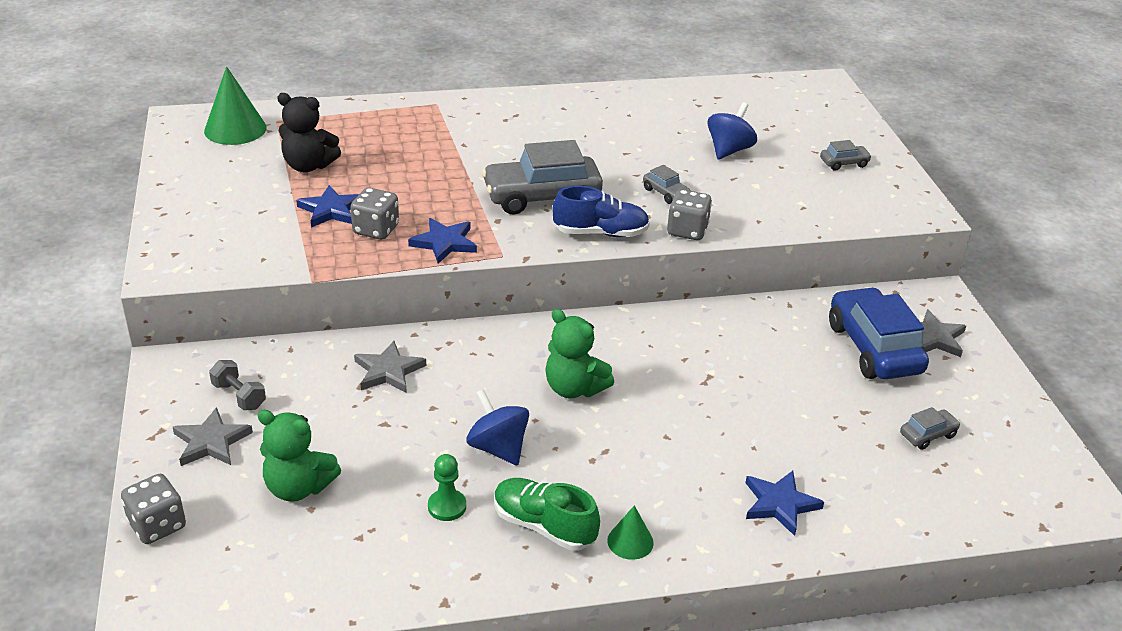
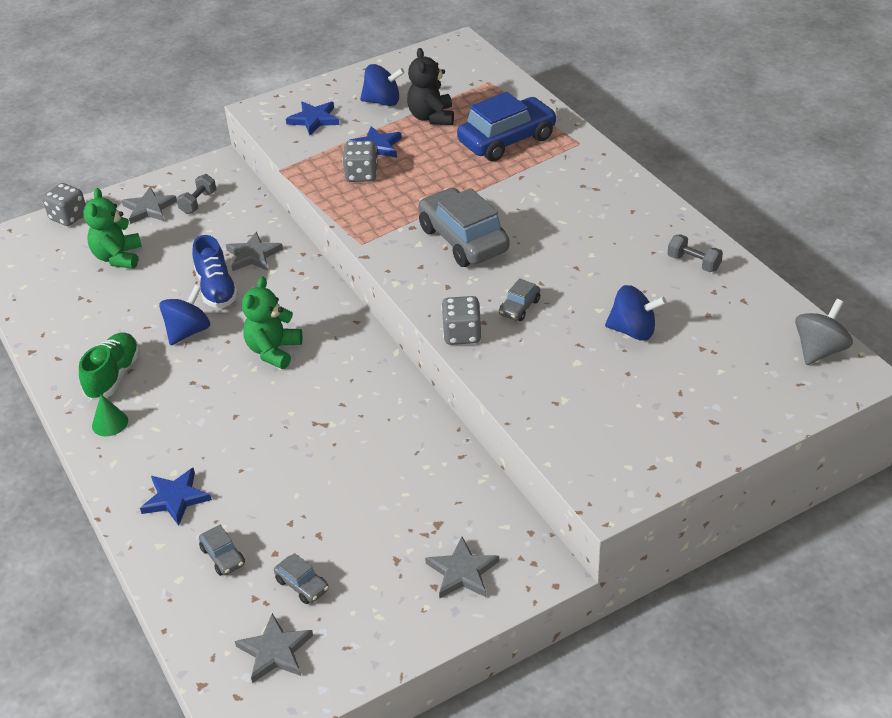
camera: 75 degrees right, 5 degrees up
green cone [204,66,267,145] -> none
blue star [408,218,477,264] -> blue star moved to [286,102,340,135]
green pawn [428,454,466,521] -> none
blue shoe [553,186,650,237] -> blue shoe moved to [192,235,238,308]
grey car [820,140,872,171] -> grey car moved to [199,525,245,576]
blue car [829,287,929,379] -> blue car moved to [457,92,557,162]
none -> grey star [235,613,313,683]
none -> blue spinning top [360,64,405,106]
none -> grey dumbbell [668,234,723,272]
none -> grey spinning top [795,299,853,365]

